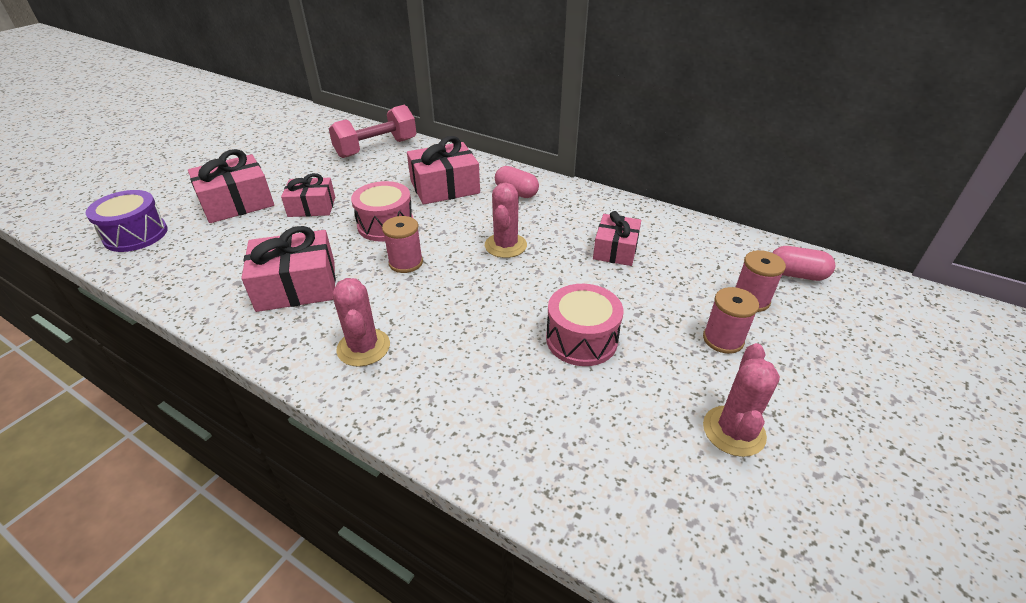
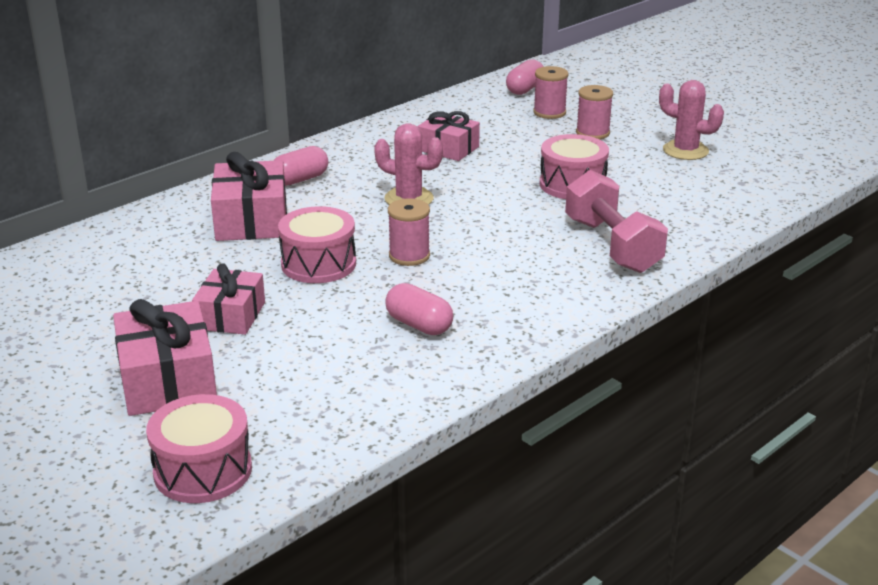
camera: 75 degrees left, 10 degrees down
purple drum [86,190,168,252] -> pink drum [146,394,252,503]
pink gift [241,226,336,312] -> pink capsule [385,283,453,335]
pink dumbbell [329,105,416,158] -> pink dumbbell moved to [565,170,668,273]
pink cactus [332,278,390,367] -> none

